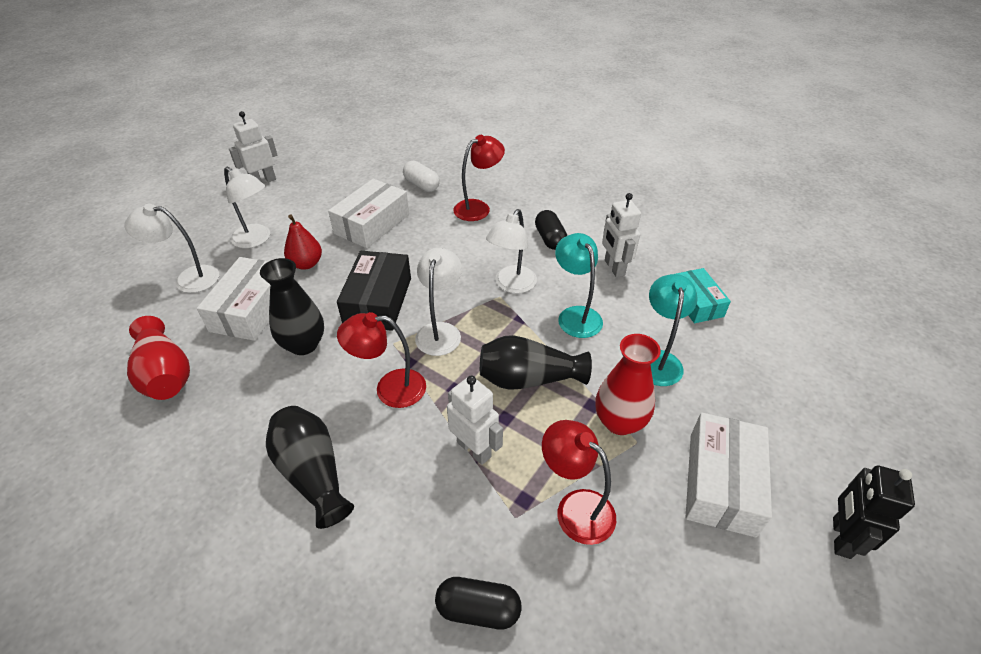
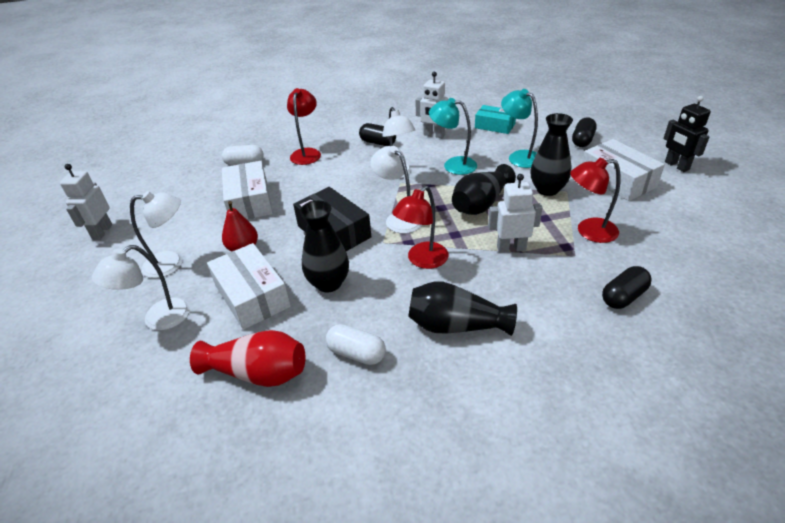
camera: 45 degrees left, 5 degrees down
red vase [595,334,661,435] -> black vase [530,113,573,196]
none -> white capsule [326,324,386,365]
none -> black capsule [572,118,597,147]

